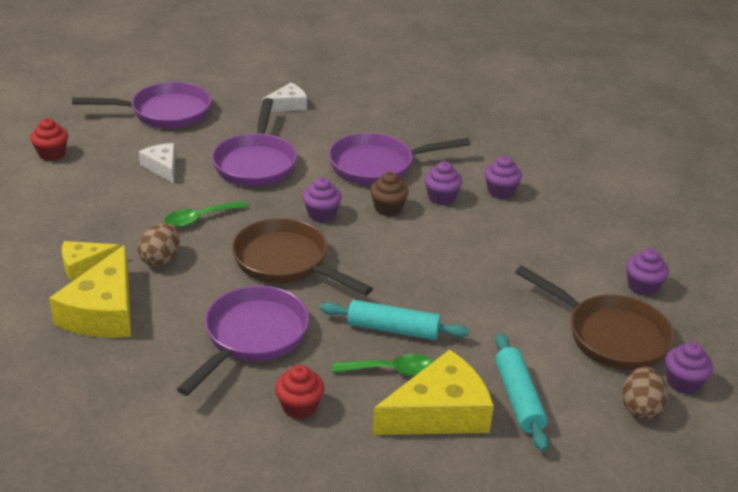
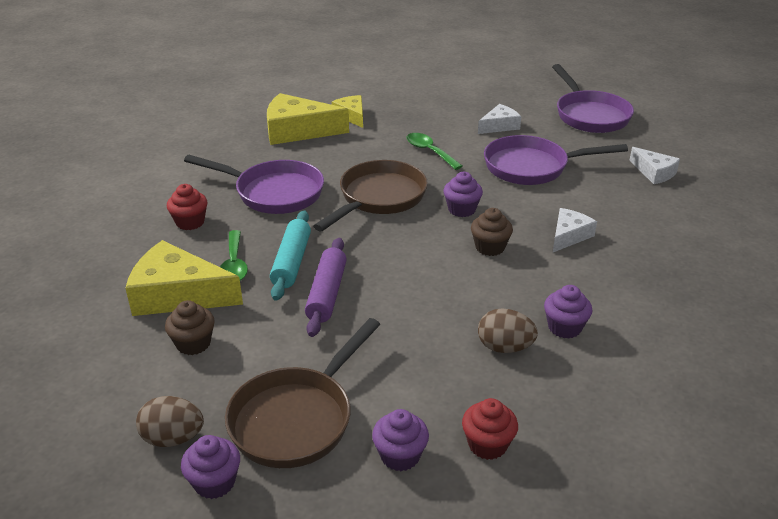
camera: 85 degrees right, 0 degrees up
red cupcake [30,118,68,161] -> red cupcake moved to [462,398,518,460]
brown egg [138,223,180,266] -> brown egg moved to [478,308,538,353]
purple pan [329,133,471,185] -> white cheese [553,208,597,252]
yellow cheese [372,349,494,435] -> yellow cheese turned 135 degrees clockwise [125,240,243,316]
purple cupcake [424,161,462,205] -> none
turquoise rolling pin [495,333,549,452] -> brown cupcake [165,300,215,355]
none -> purple rolling pin [305,238,347,337]

